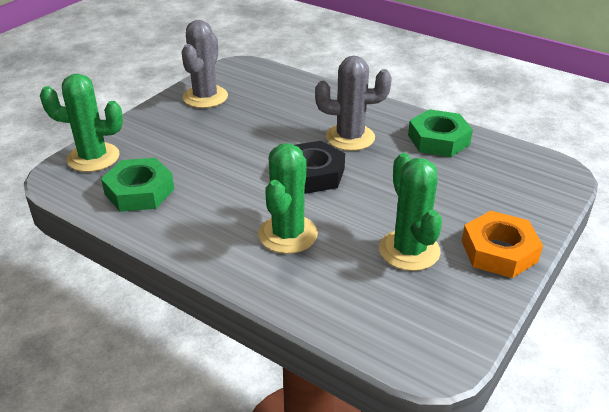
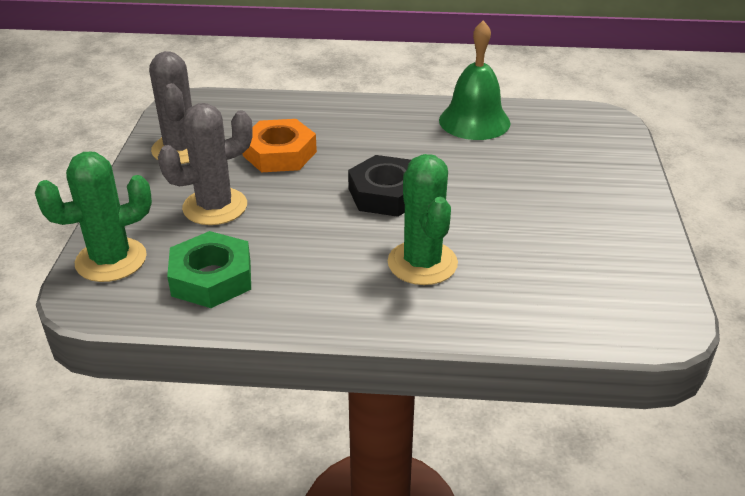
camera: 30 degrees left, 0 degrees up
grey cactus [315,56,392,151] -> grey cactus moved to [158,103,253,225]
green cactus [379,153,442,271] -> none
green nut [408,109,473,157] -> green bell [439,20,510,140]
orange nut [462,211,543,278] -> orange nut moved to [243,119,317,172]

